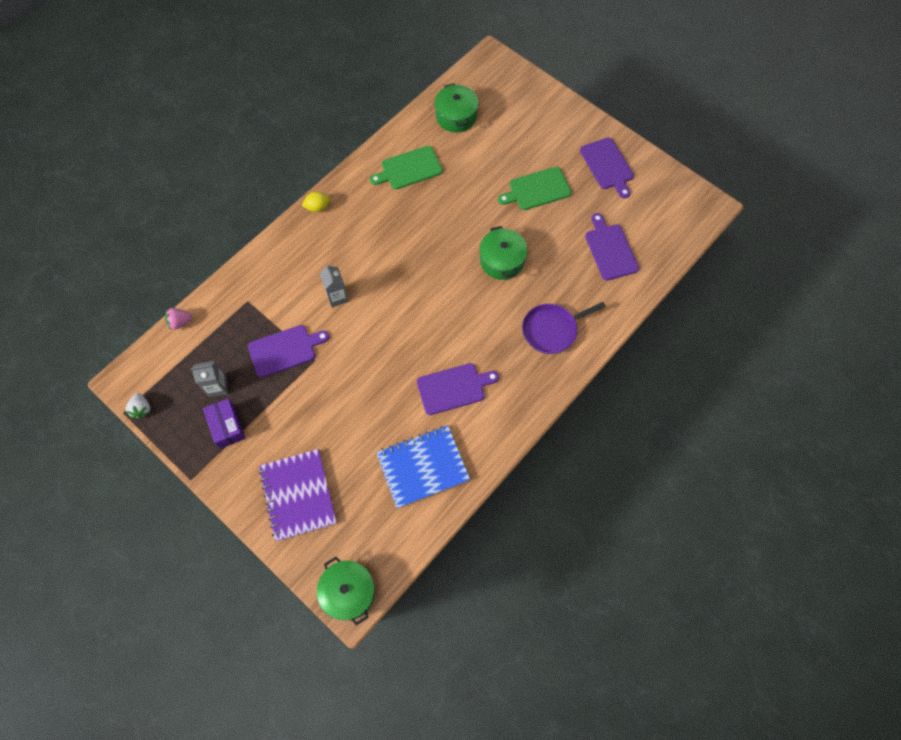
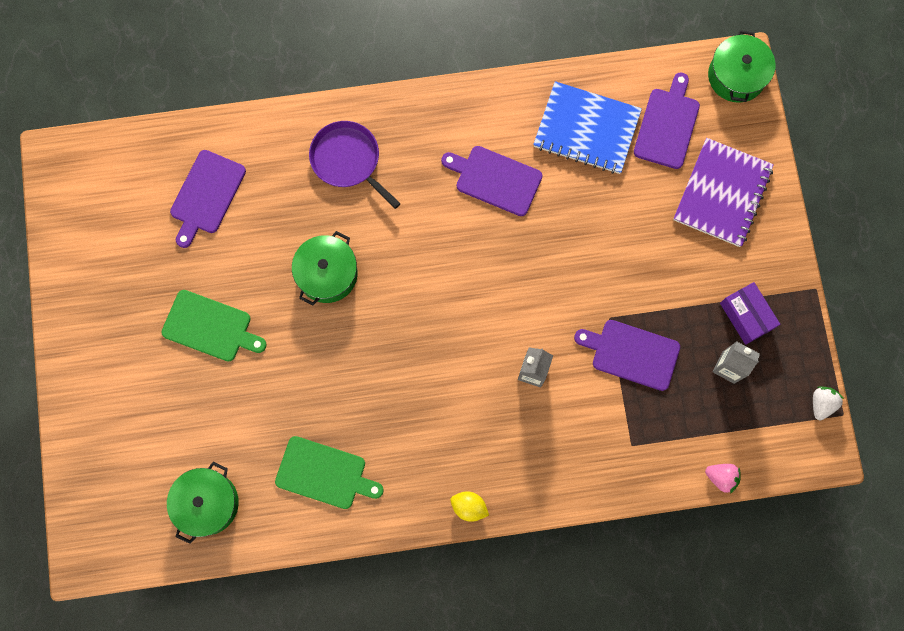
camera: 140 degrees left, 10 degrees up
purple box [203,398,246,449] -> purple box turned 45 degrees counterclockwise [720,282,780,345]
purple pan [522,302,606,354] -> purple pan turned 150 degrees counterclockwise [309,121,401,209]
purple cutting board [580,137,634,199] -> purple cutting board moved to [634,72,700,169]

